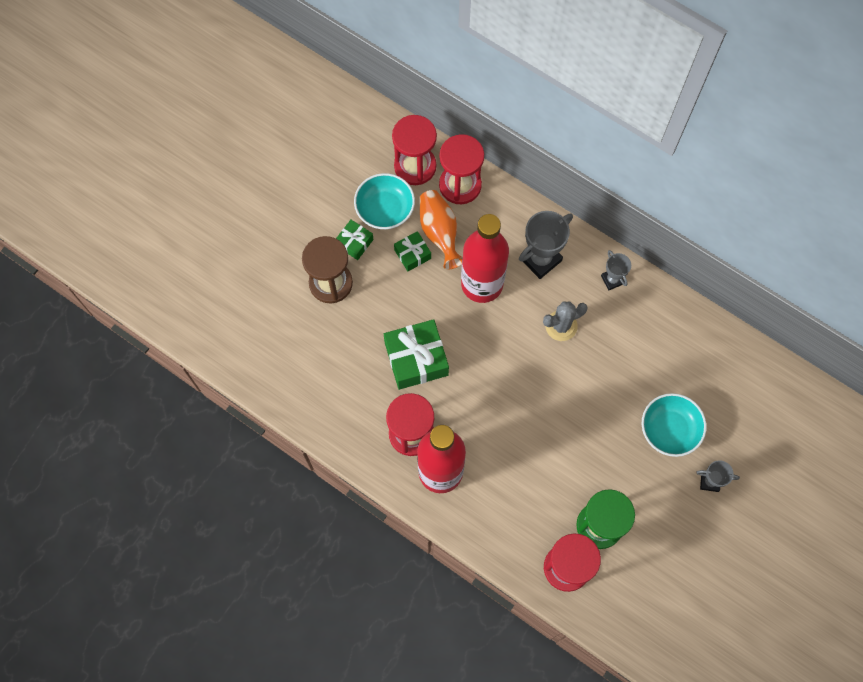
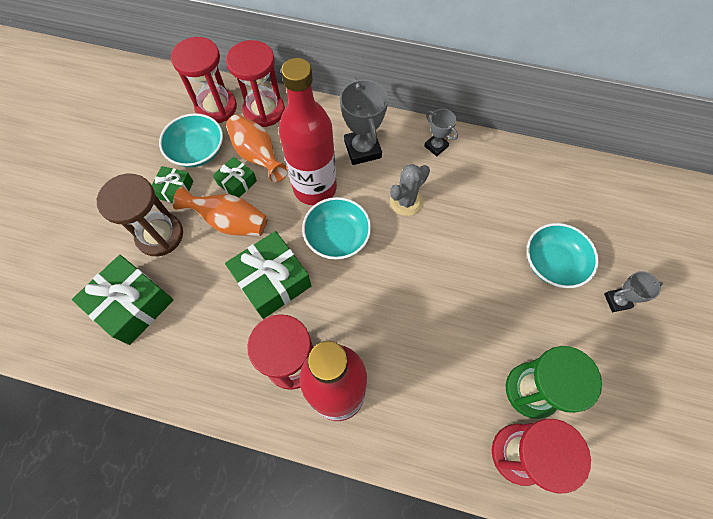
camera: 20 degrees left, 5 degrees down
grey trophy [519,211,573,279] -> grey trophy turned 45 degrees counterclockwise [340,78,388,165]
none -> green gift [72,255,173,345]
none -> orange vase [173,186,268,236]
none -> turquoise bowl [302,197,371,260]

